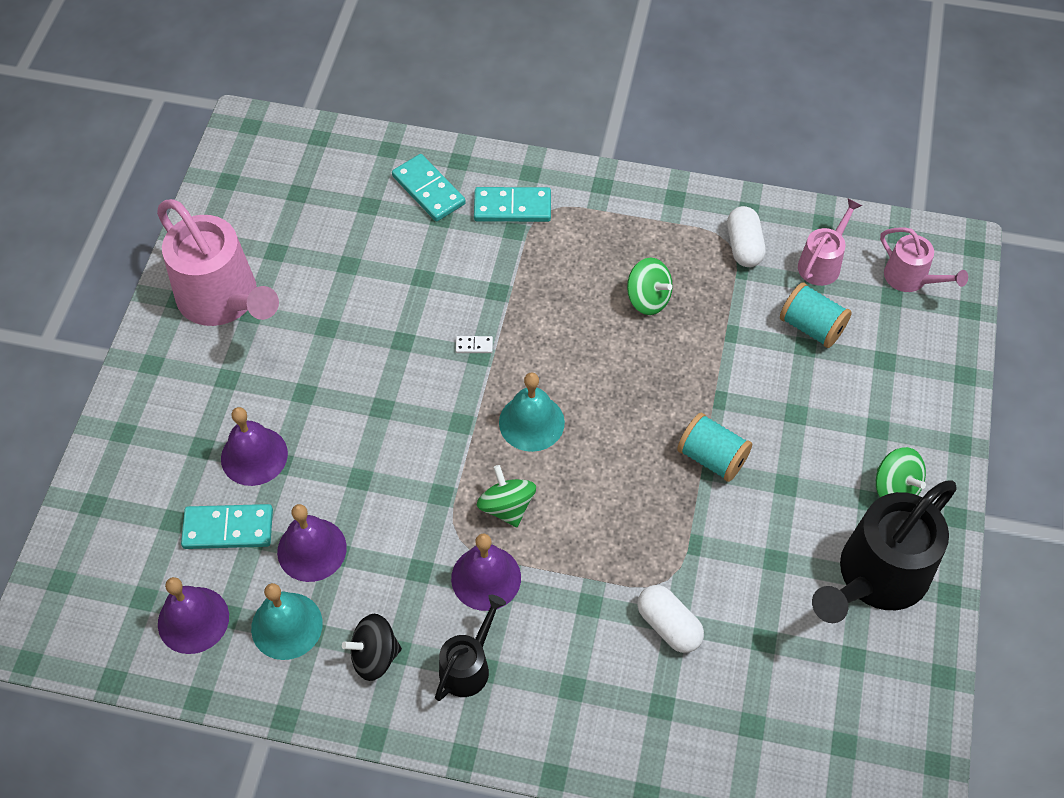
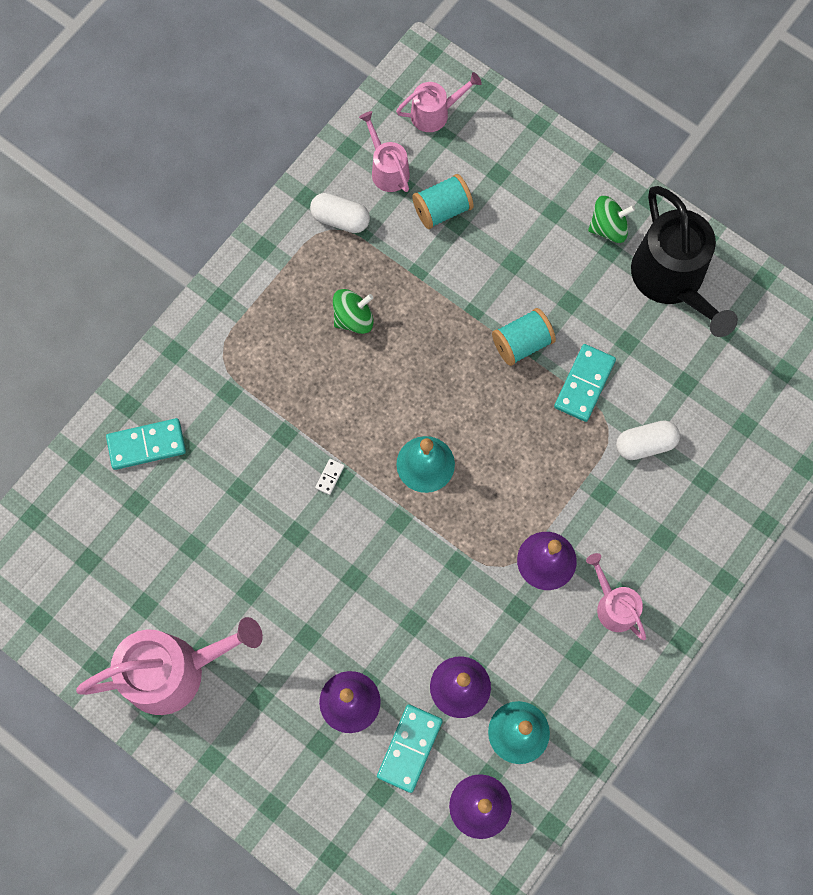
camera: 65 degrees left, 15 degrees up
black spinning top [342,613,402,681] -> none
black watering can [435,595,506,701] -> pink watering can [586,553,646,640]
turquoise domino [474,187,551,222] -> turquoise domino moved to [554,344,616,422]
green spinning top [477,465,536,527] -> none

